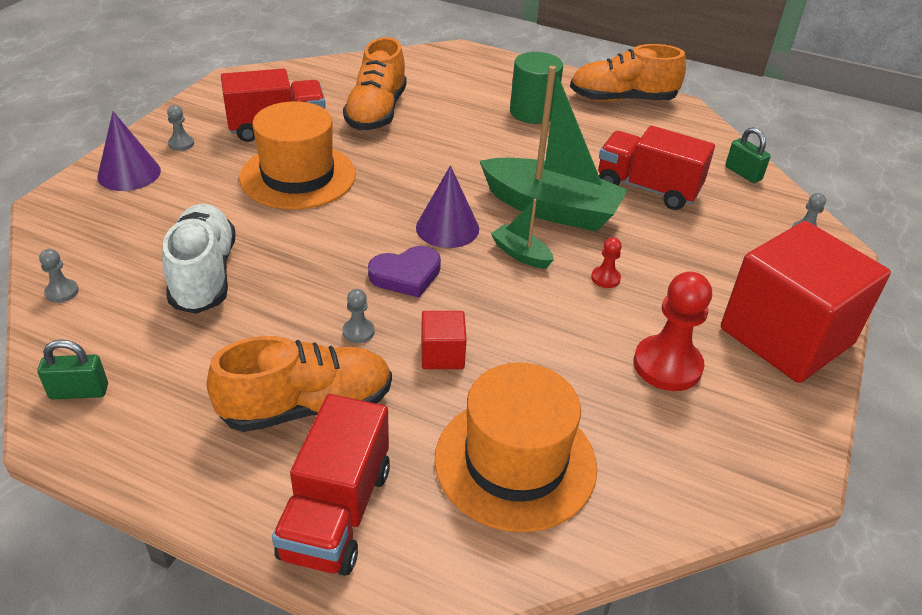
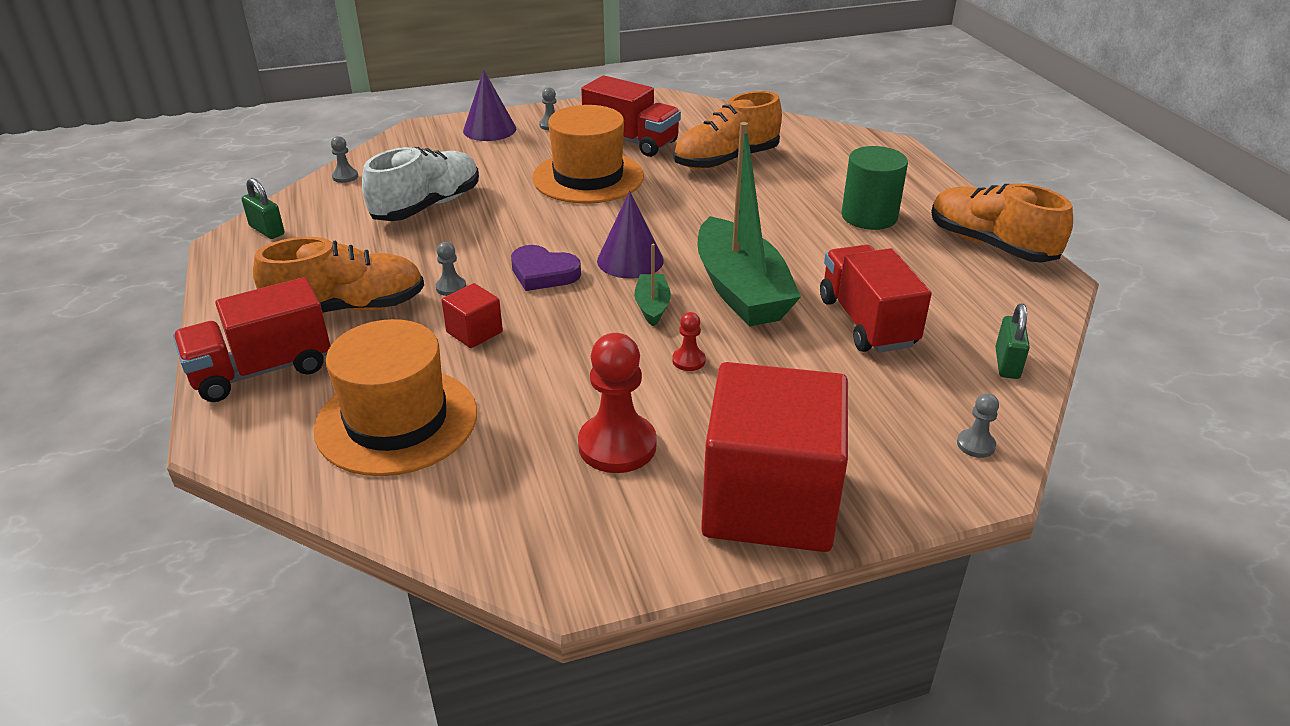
camera: 50 degrees right, 5 degrees down
orange shoe [207,336,392,432] -> orange shoe turned 45 degrees counterclockwise [253,237,424,313]

